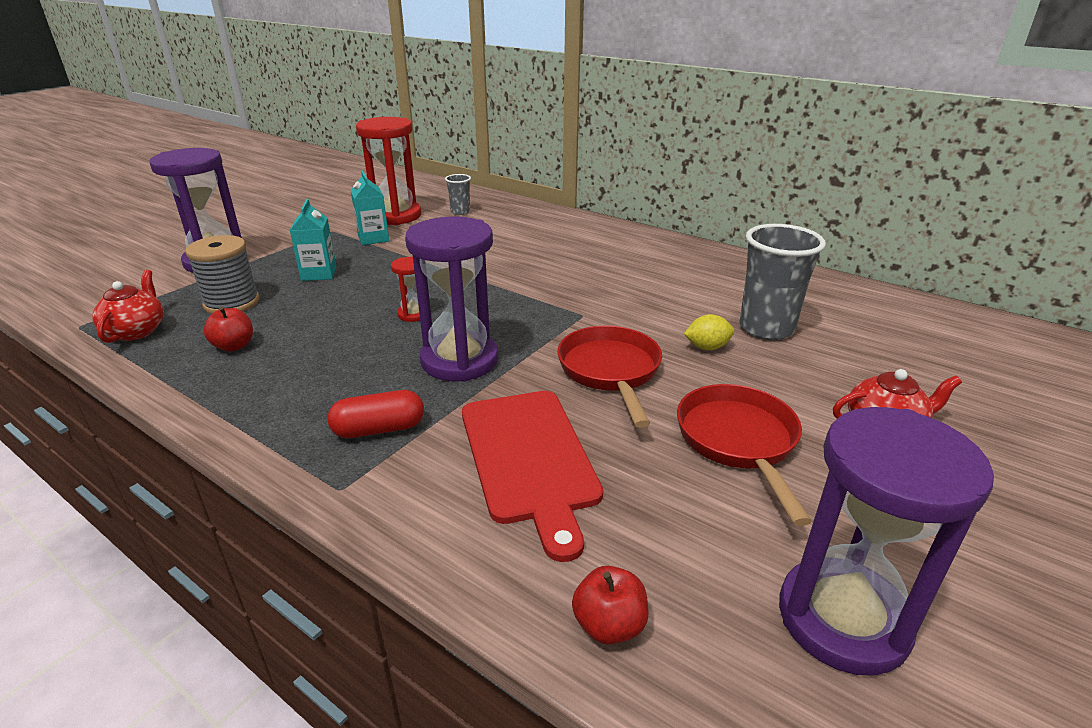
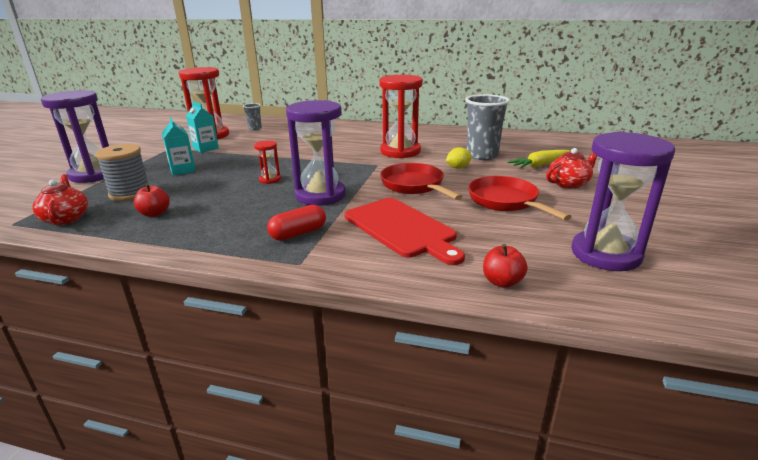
camera: 20 degrees left, 5 degrees down
none -> red hourglass [379,75,423,159]
none -> yellow carrot [507,150,571,169]

